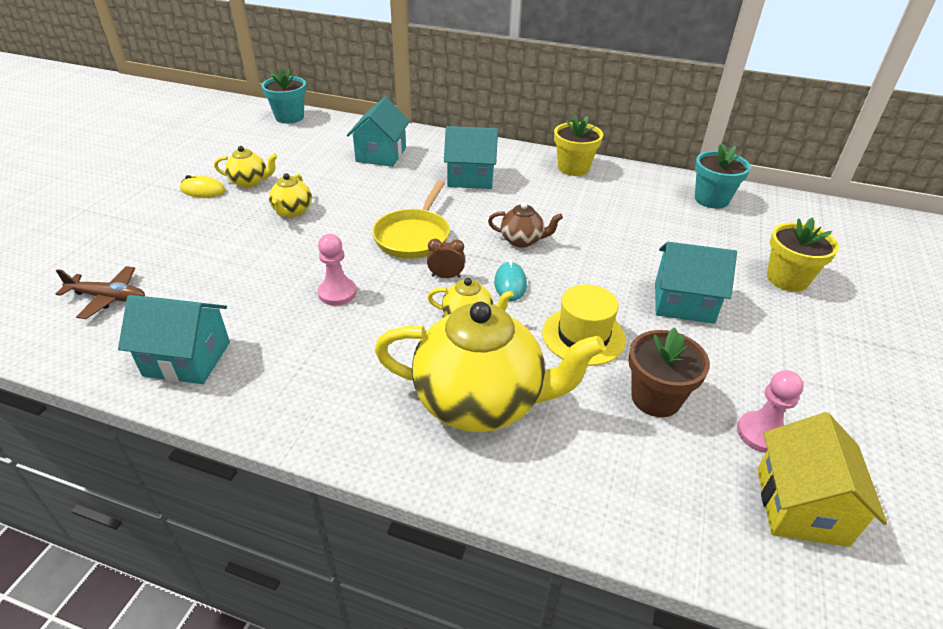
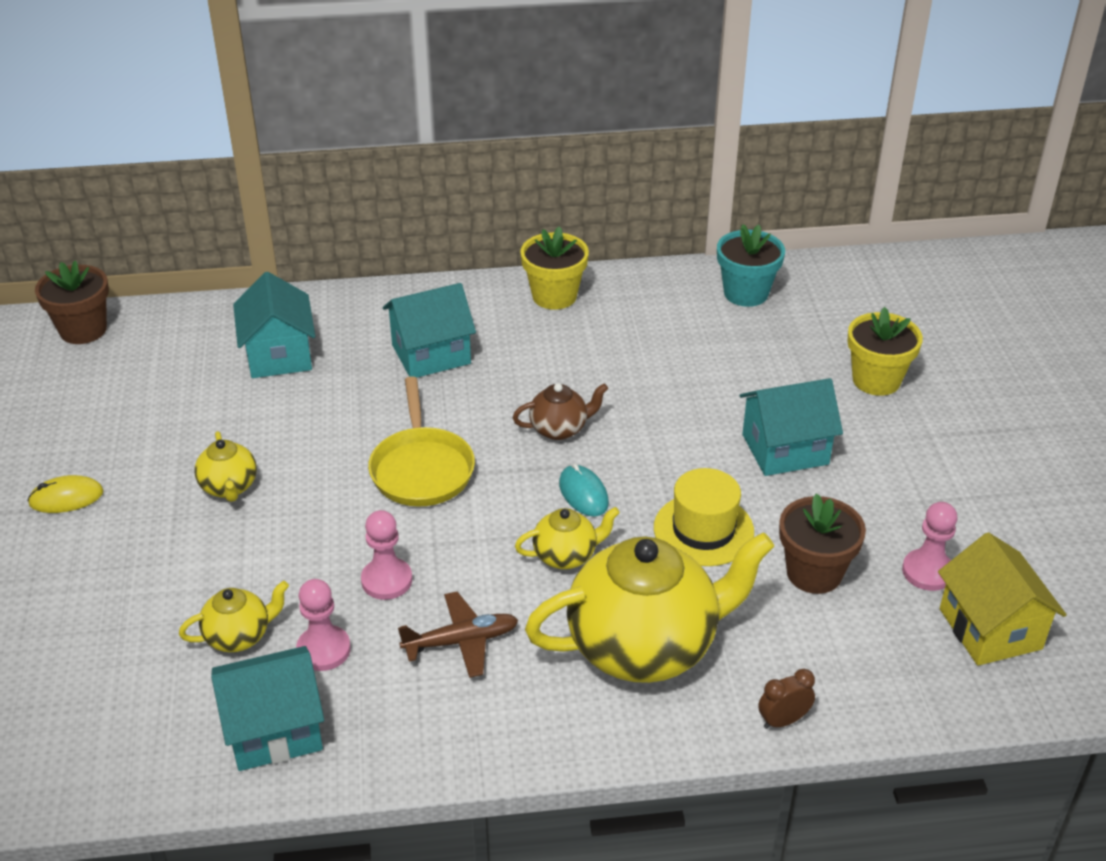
camera: 25 degrees left, 0 degrees up
brown plane [56,266,145,319] -> brown plane moved to [398,592,518,678]
yellow teapot [214,146,278,188] -> yellow teapot moved to [179,581,289,652]
turquoise flower pot [261,68,306,124] -> brown flower pot [35,260,109,344]
brown clock [427,239,465,278] -> brown clock moved to [758,669,815,729]
none -> pink pawn [296,579,351,671]

